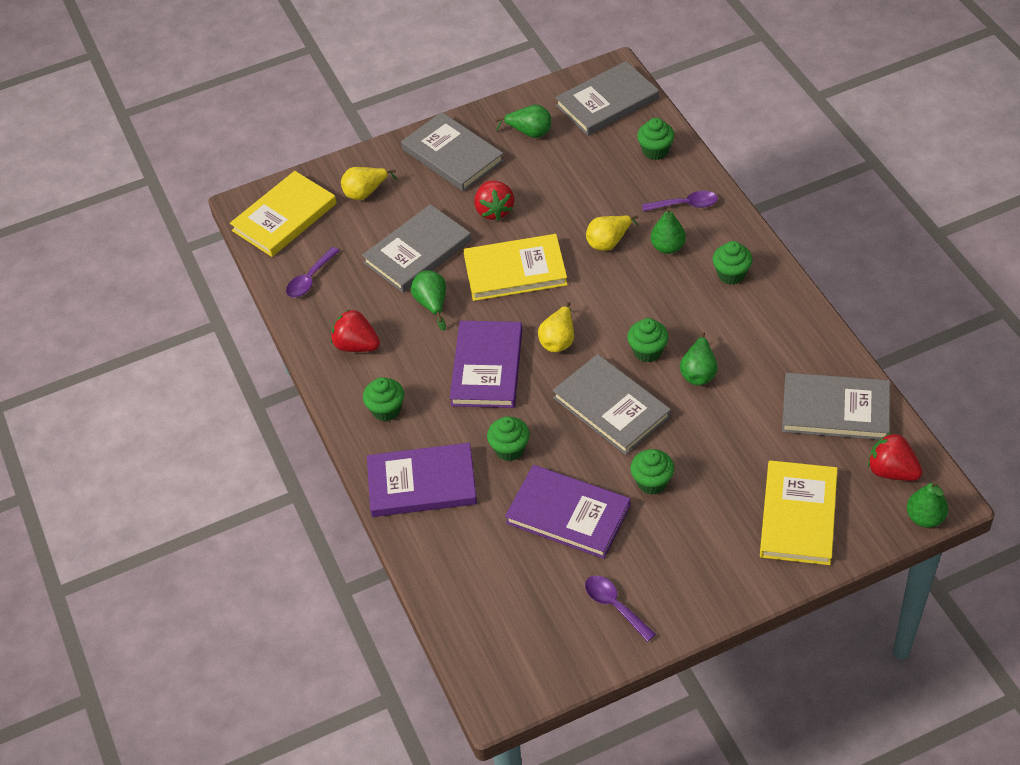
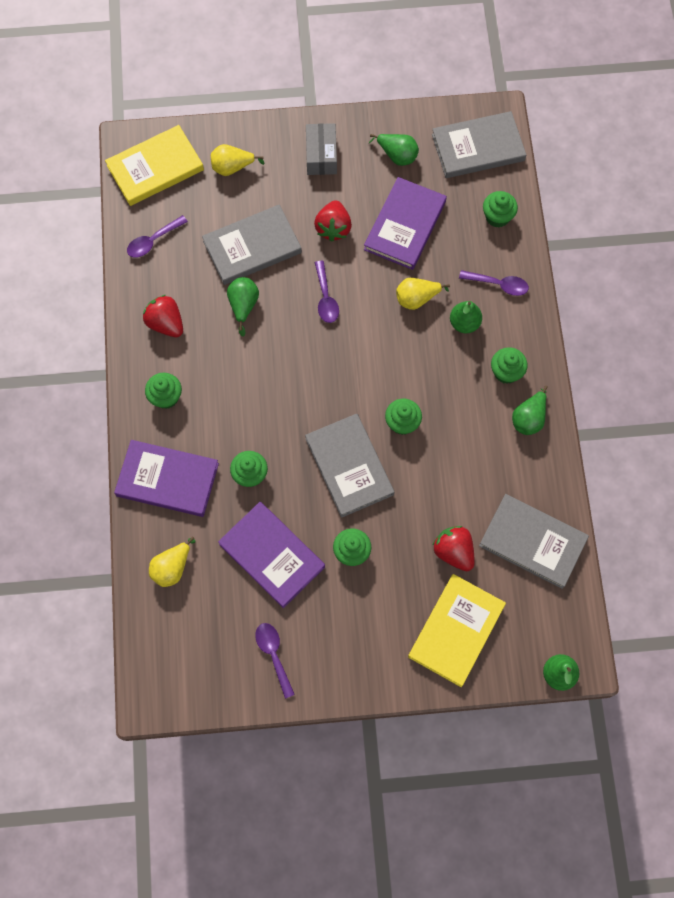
camera: 15 degrees right, 20 degrees up
grey book [401,112,504,192] -> grey box [306,123,337,175]
purple book [450,321,522,408] -> purple book moved to [364,177,447,270]
yellow book [463,234,568,301] -> purple spoon [315,261,339,323]
yellow pear [538,302,574,352] -> yellow pear moved to [149,537,195,587]
green pear [680,332,718,385] -> green pear moved to [512,386,548,435]
red strawberry [868,432,923,481] -> red strawberry moved to [433,526,475,571]

